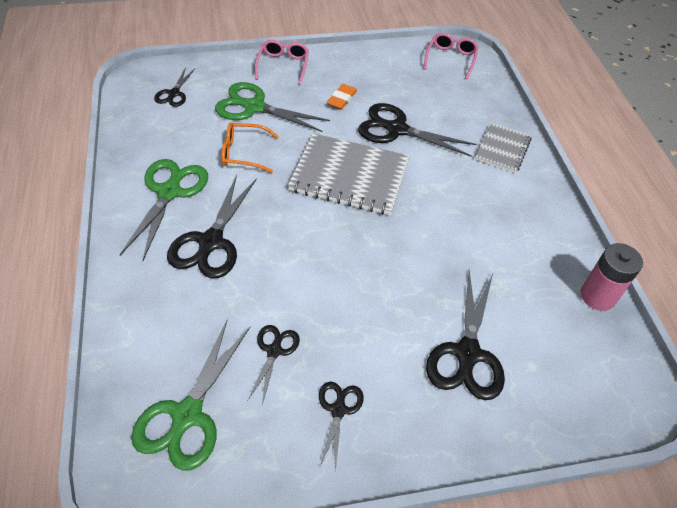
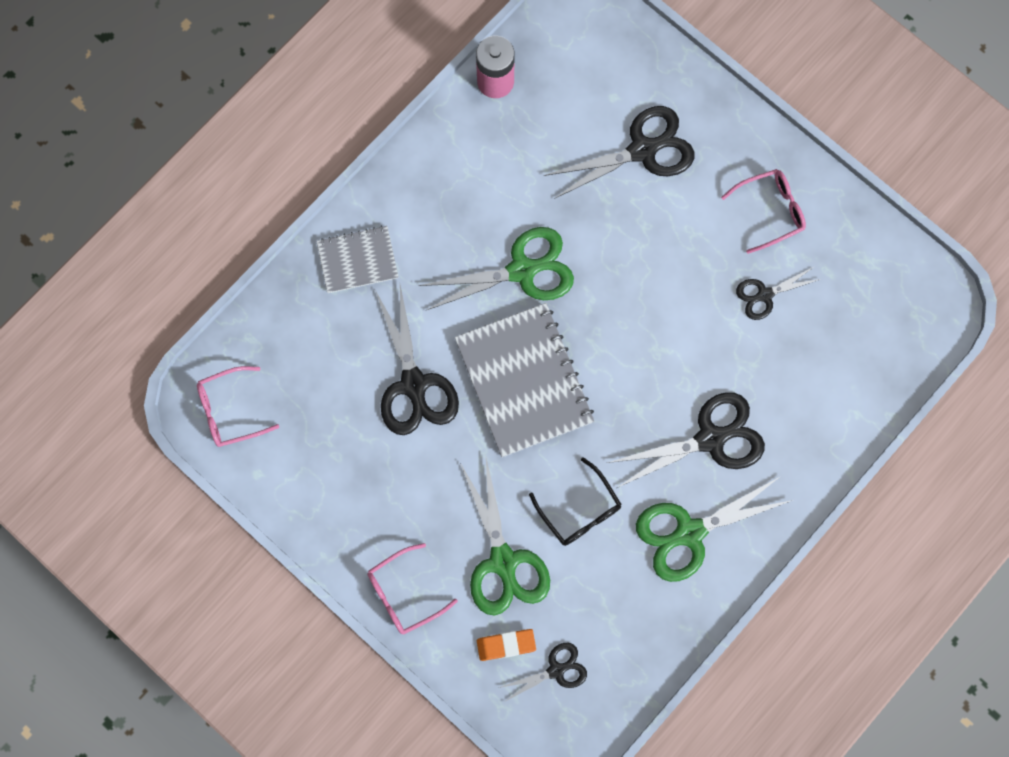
camera: 125 degrees left, 25 degrees up
green scissors [131,321,250,471] -> green scissors moved to [418,227,574,311]
orange glasses [221,123,279,173] -> black glasses [529,458,622,546]
black scissors [319,382,364,472] -> pink glasses [721,169,806,254]
orange eraser [327,84,357,110] -> orange eraser moved to [477,629,536,661]

